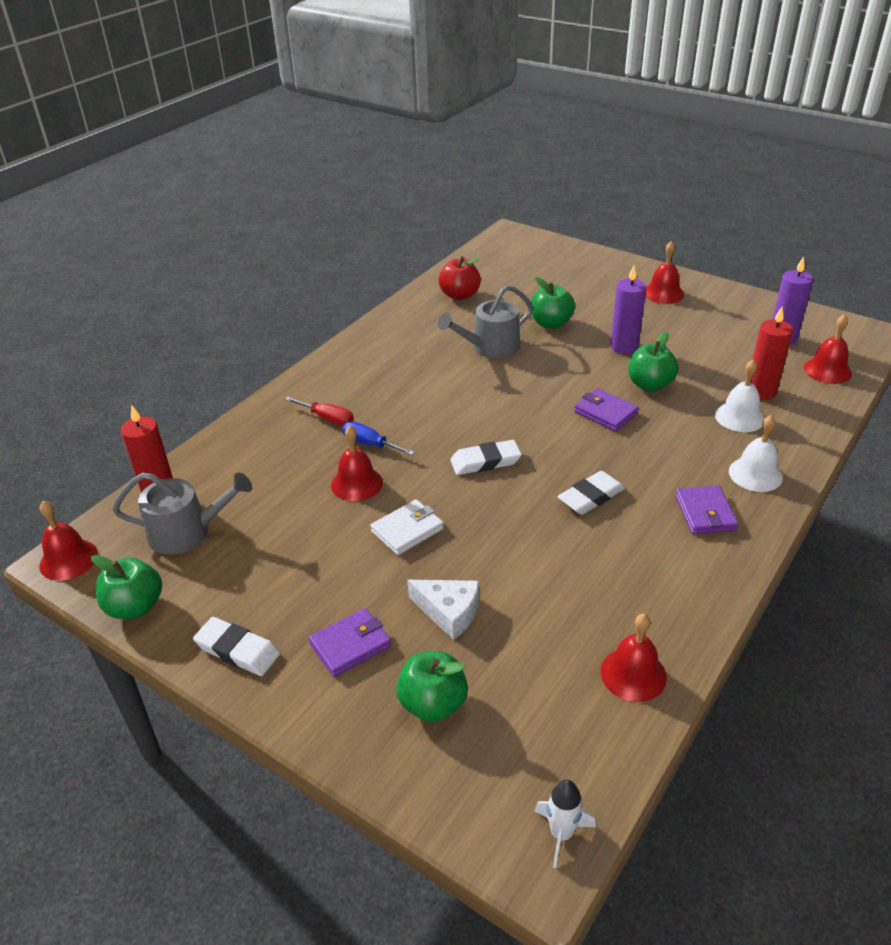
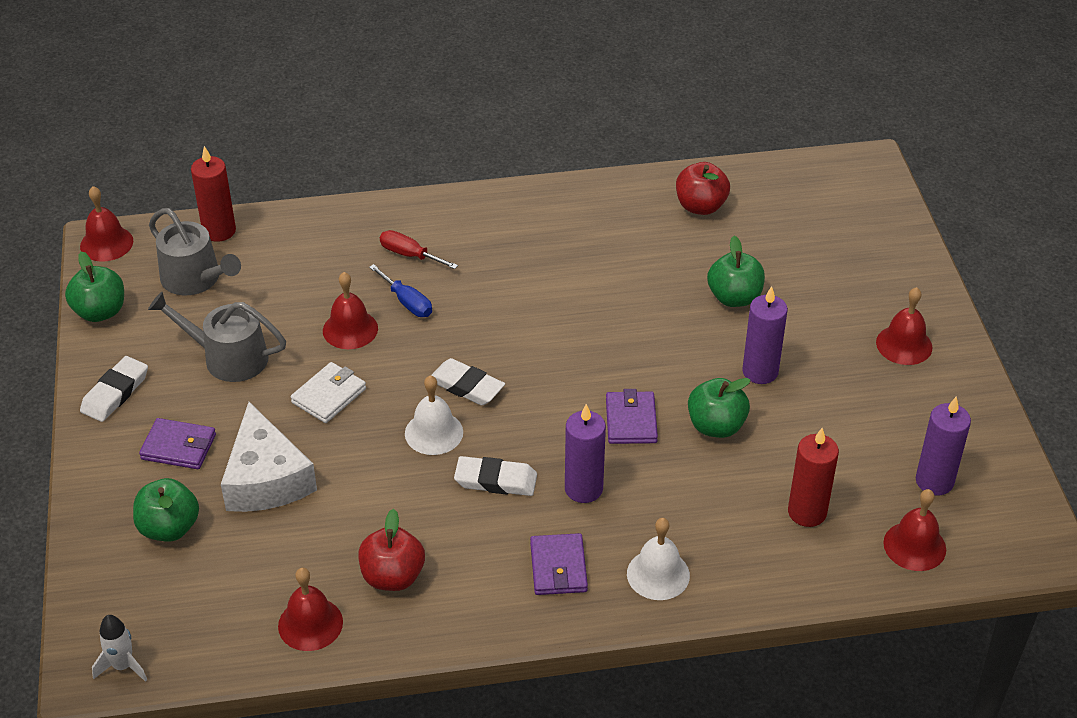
camera: 45 degrees right, 5 degrees up
white eraser [193,617,280,676] -> white eraser turned 45 degrees clockwise [80,356,148,422]
red screwdriver [285,397,354,426] -> red screwdriver turned 135 degrees clockwise [380,230,458,269]
blue screwdriver [342,422,415,455] -> blue screwdriver turned 150 degrees clockwise [369,264,432,317]
white wallet [370,499,444,555] -> white wallet turned 60 degrees counterclockwise [291,362,366,423]
white cheese [407,580,479,640] -> white cheese [221,402,317,512], size x1.56
grey watering can [438,285,533,358] -> grey watering can moved to [148,292,286,382]
purple wallet [675,485,738,535] -> purple wallet turned 45 degrees counterclockwise [530,533,588,595]
white bell [715,360,765,432] -> white bell moved to [405,375,463,455]
none -> red apple [358,509,425,591]
none -> purple candle [565,404,606,503]

